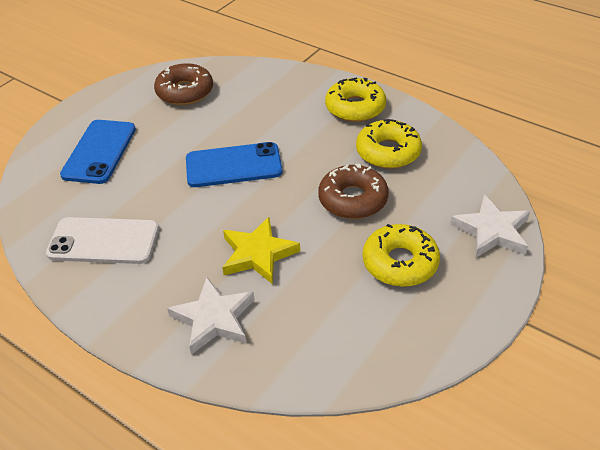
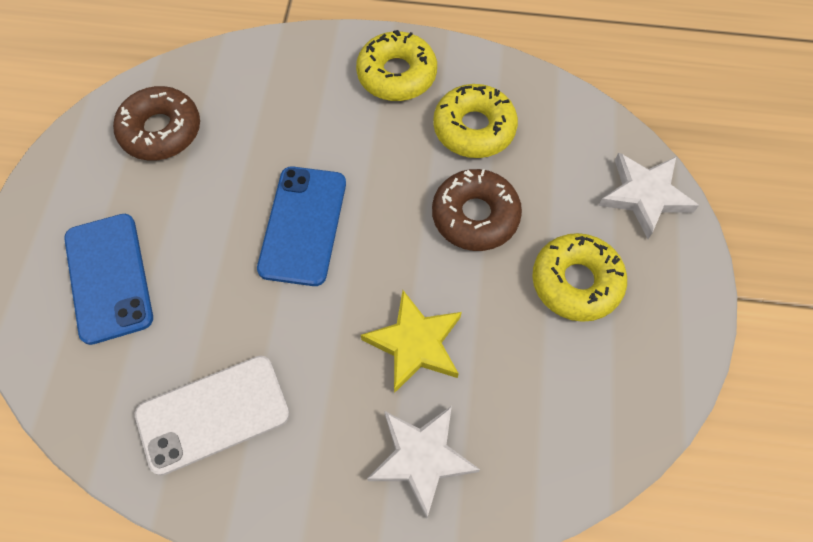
camera: 30 degrees left, 20 degrees up
blue phone [186,142,282,187] -> blue phone turned 45 degrees counterclockwise [257,167,346,286]

